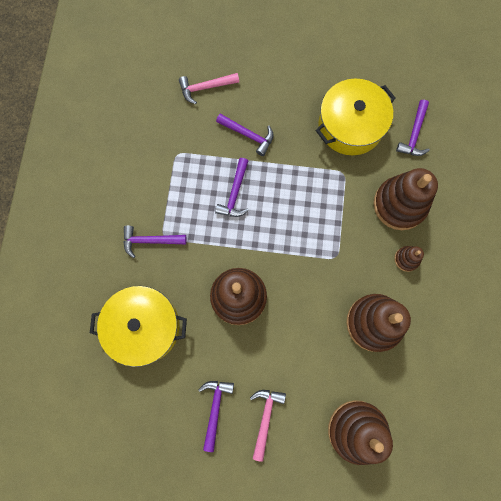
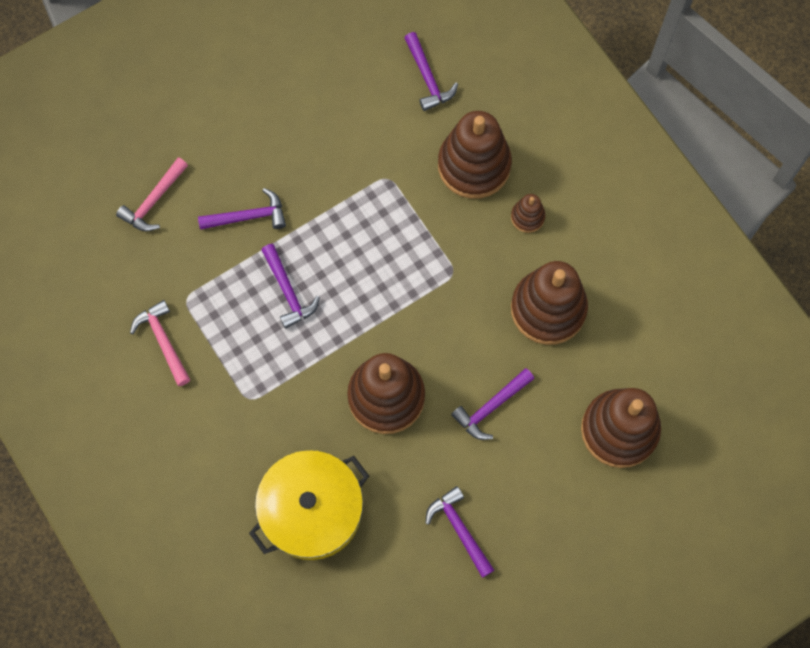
camera: 40 degrees left, 5 degrees down
purple hammer [123,225,187,258] -> purple hammer moved to [451,368,534,440]
pink hammer [250,390,286,462] -> pink hammer moved to [130,300,190,386]
yellow pot [316,79,396,155] -> none

